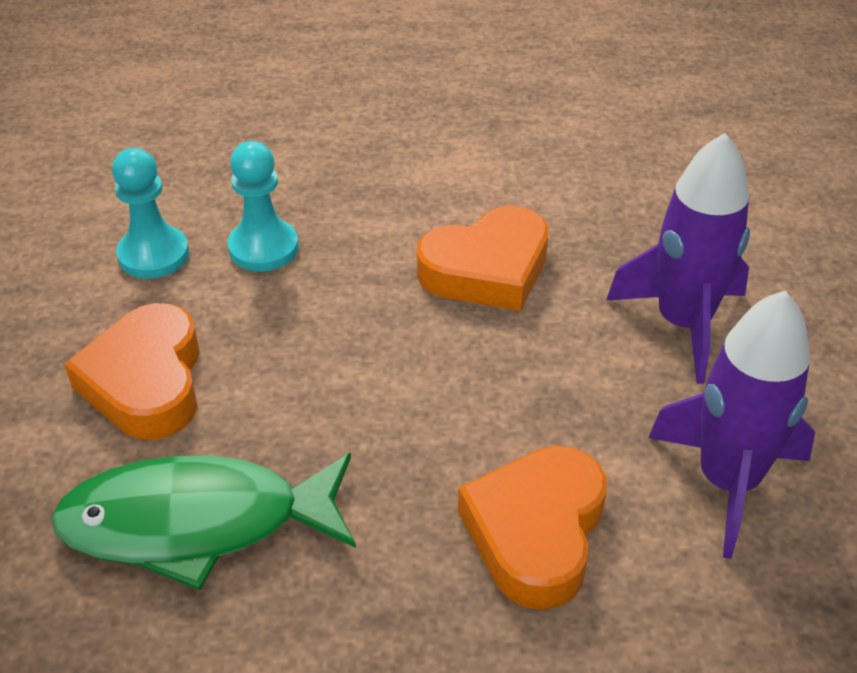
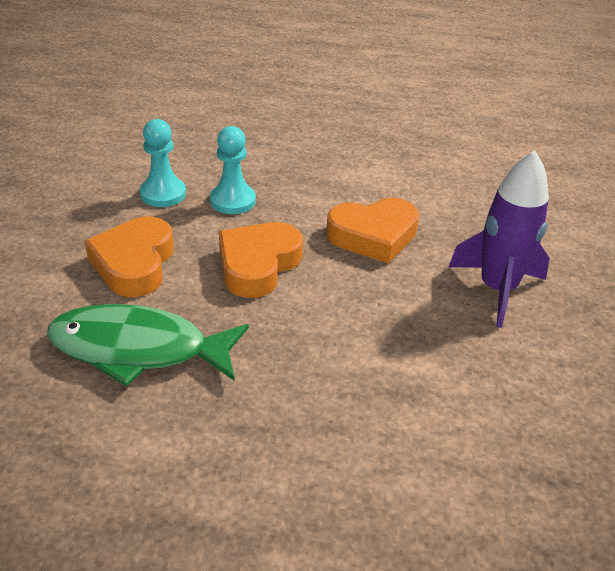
camera: 10 degrees right, 5 degrees down
orange heart [458,446,607,610] -> orange heart moved to [219,222,303,298]
purple rocket [648,291,815,559] -> none

